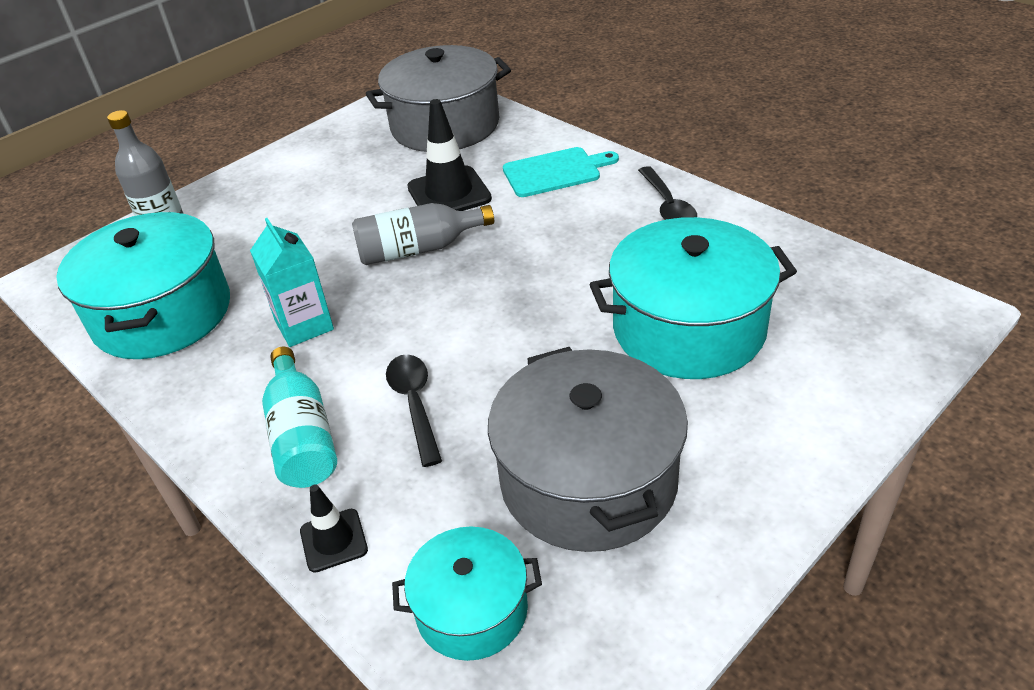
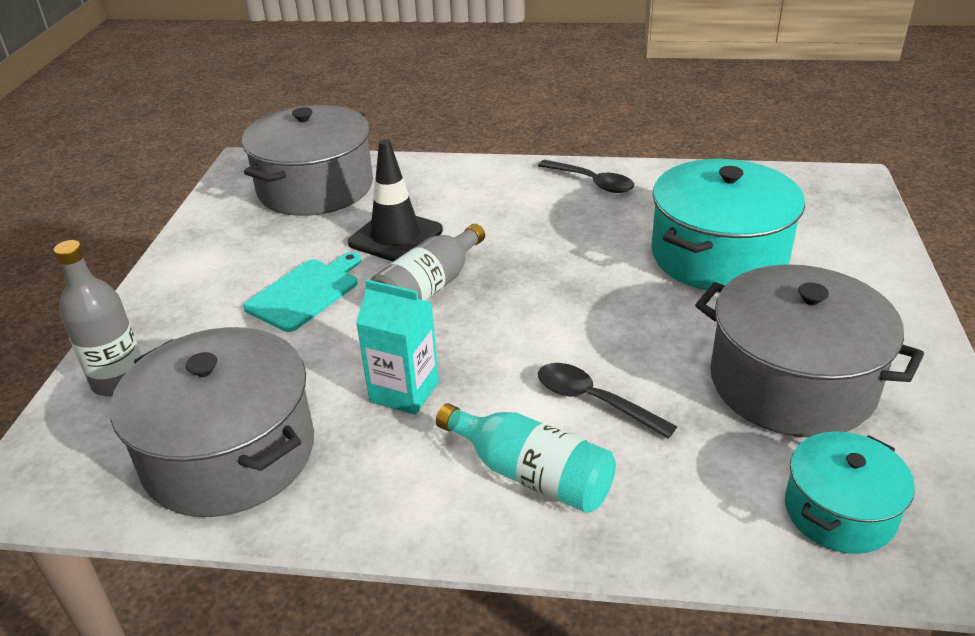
camera: 40 degrees left, 5 degrees down
turquoise pot [56,212,230,359] -> grey pot [110,327,314,517]
black traffic cone [300,484,368,572] -> none
turquoise cutting board [503,147,619,197] -> turquoise cutting board moved to [243,252,361,332]

